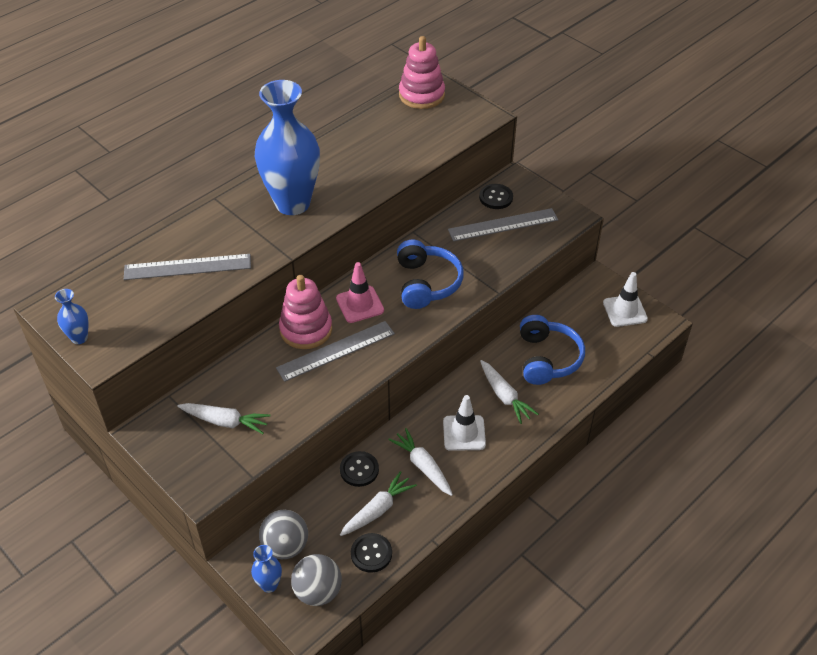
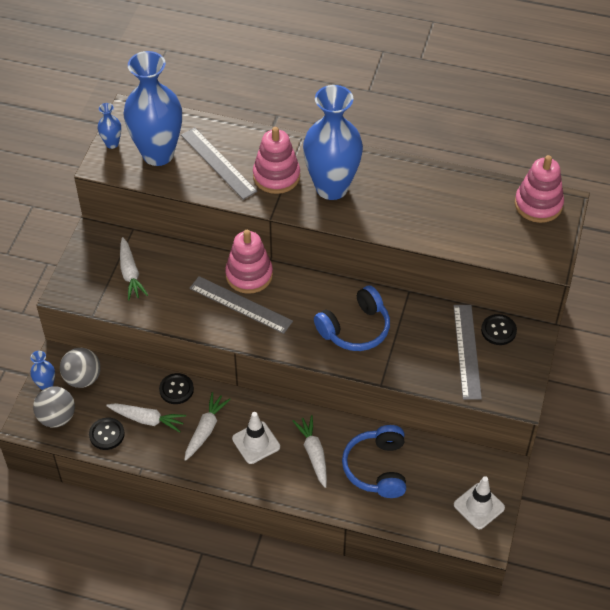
camera: 60 degrees right, 5 degrees up
pink traffic cone [336,262,384,323] -> none
grey ruler [448,208,558,242] -> grey ruler turned 45 degrees clockwise [453,305,482,400]
white carrot [480,360,538,424] -> white carrot turned 135 degrees clockwise [293,415,327,488]
blue headphones [520,315,585,385] -> blue headphones turned 120 degrees clockwise [342,425,406,498]
none -> blue vase [123,51,182,166]
none -> pink stacking toy [253,127,300,194]

